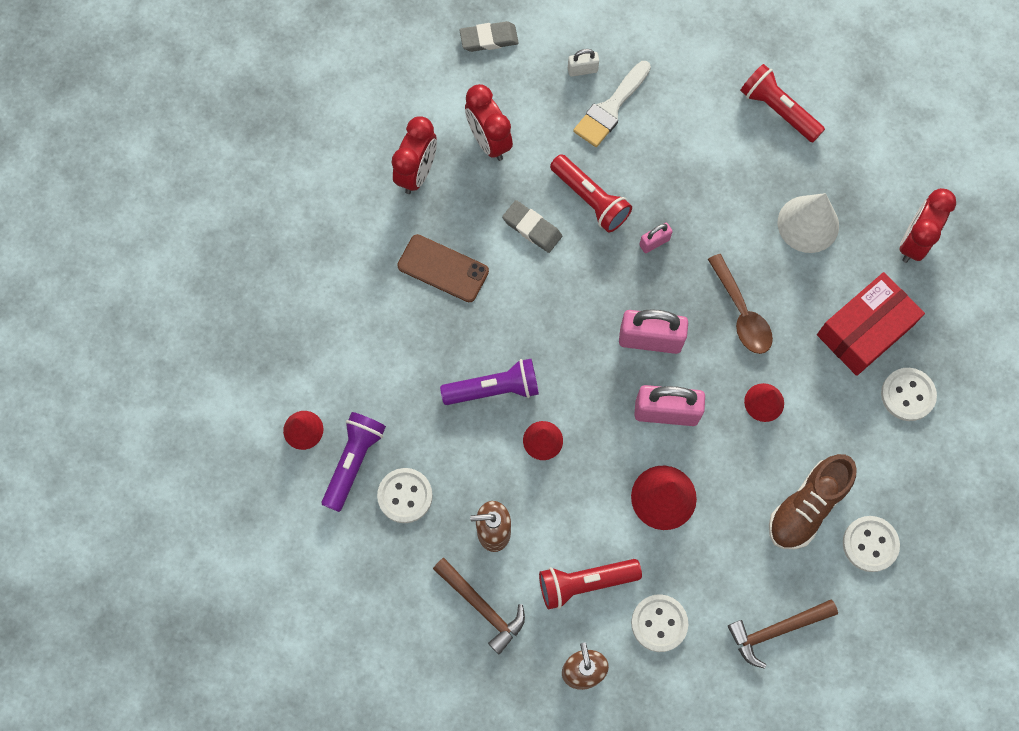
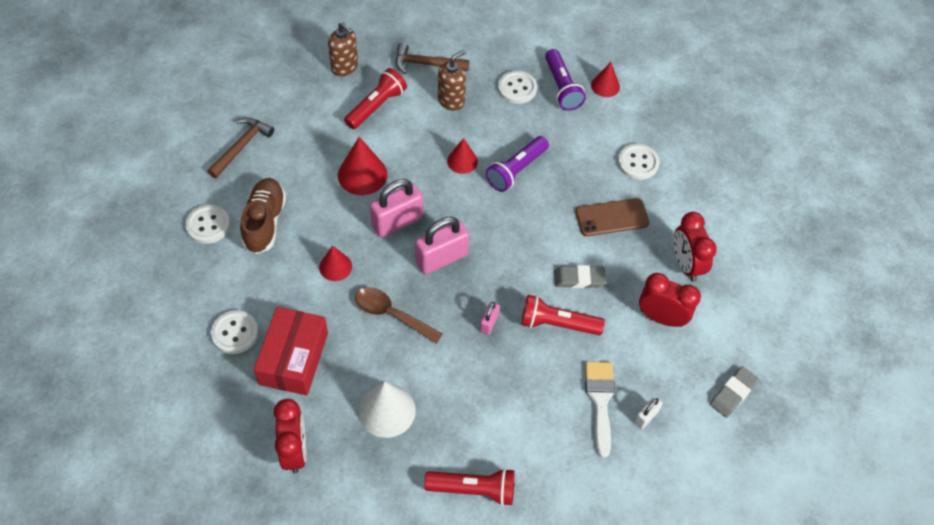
camera: 140 degrees right, 15 degrees down
white button [631,594,688,652] -> white button moved to [618,144,659,180]

